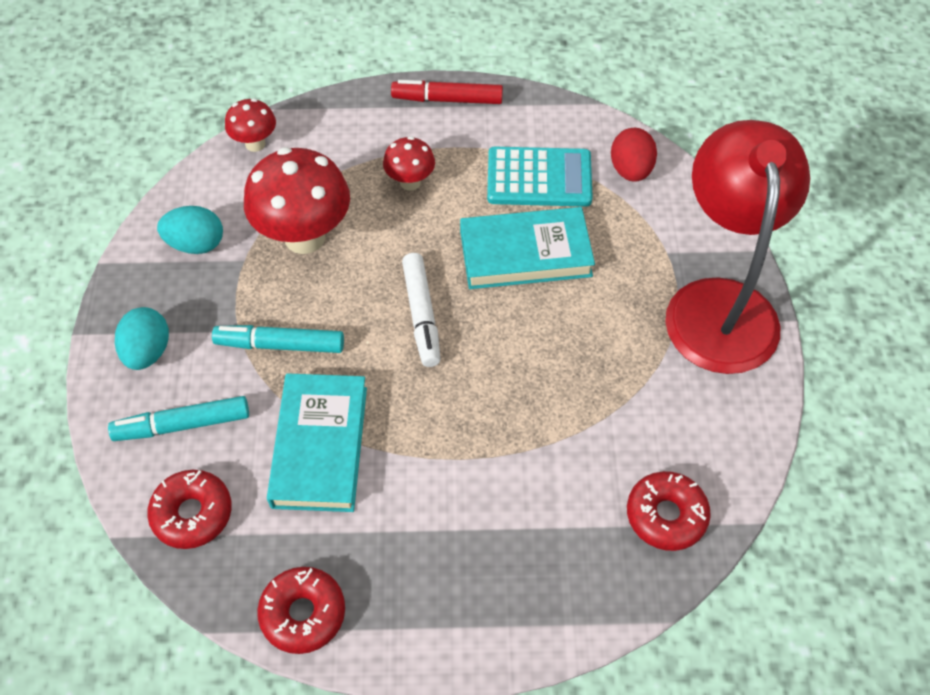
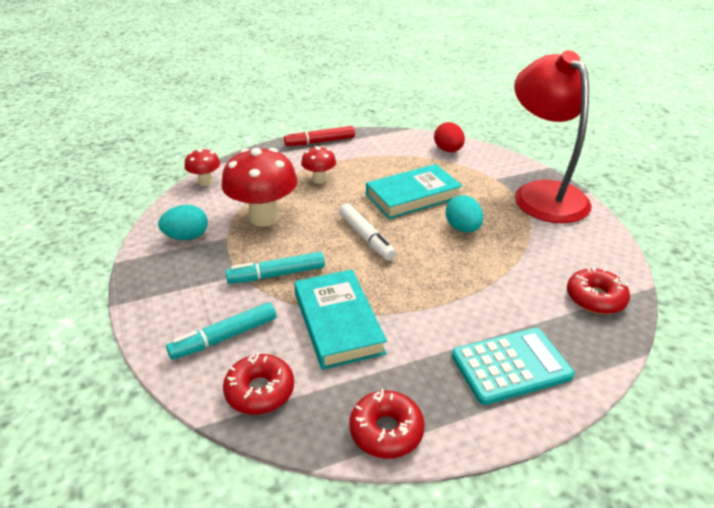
camera: 20 degrees left, 20 degrees down
turquoise egg [115,307,169,370] -> turquoise egg moved to [446,195,483,233]
turquoise calculator [487,147,593,207] -> turquoise calculator moved to [452,328,574,405]

